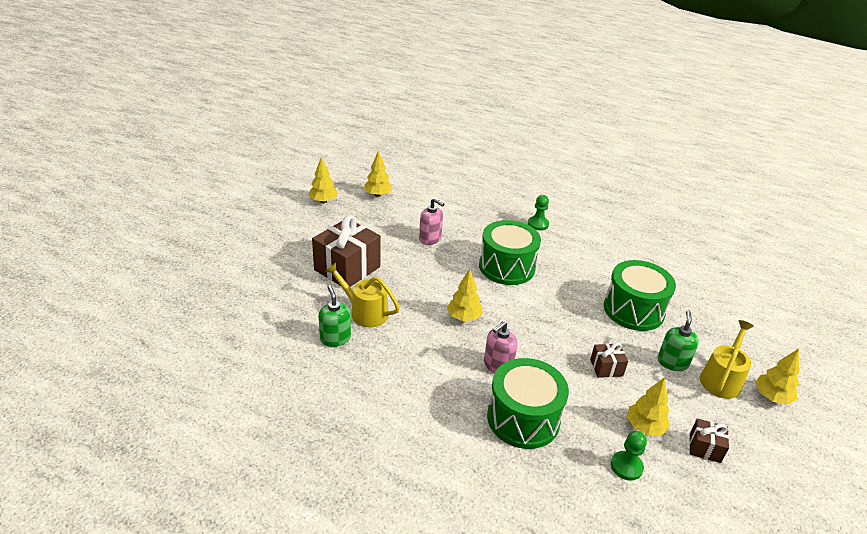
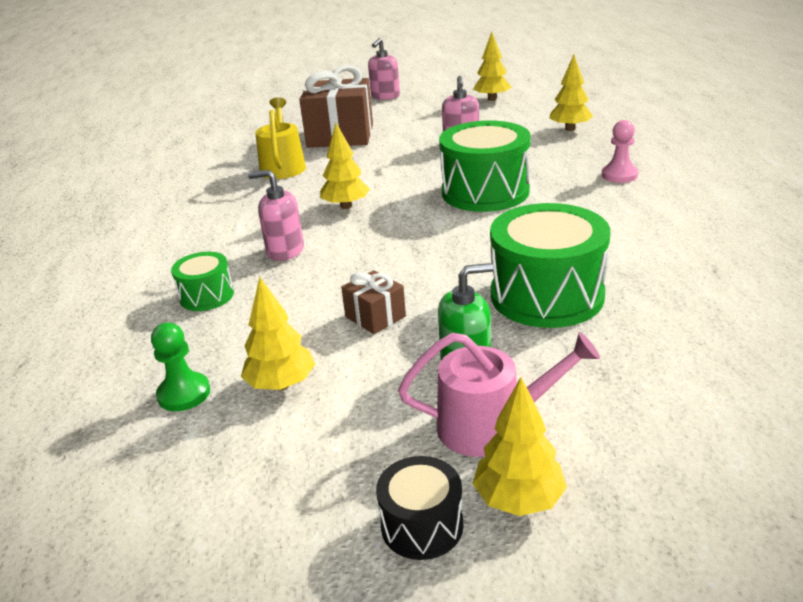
camera: 60 degrees right, 5 degrees down
yellow tree [309,157,338,203] -> yellow tree moved to [549,55,593,131]
green soap dispenser [318,285,351,347] -> none
green drum [487,358,569,449] -> green drum [171,252,234,311], size x0.51
green pawn [528,195,549,231] -> pink pawn [602,120,638,183]
brown gift [689,418,729,463] -> none
yellow watering can [700,320,754,399] -> pink watering can [398,332,600,457]
none -> pink soap dispenser [368,38,400,100]
none -> black drum [376,456,464,560]

